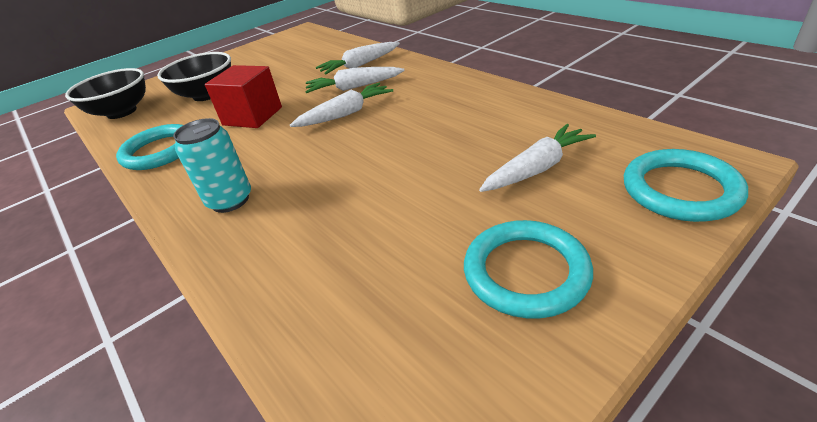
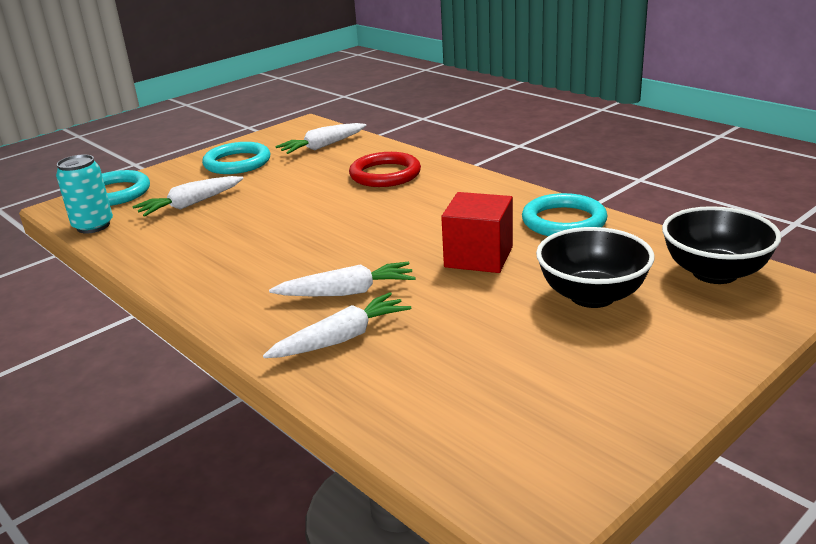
camera: 175 degrees right, 10 degrees down
turquoise can [173,118,251,213] -> turquoise can moved to [56,155,113,233]
white carrot [290,83,393,127] -> white carrot moved to [275,123,366,154]
none -> red ring [349,152,421,187]

